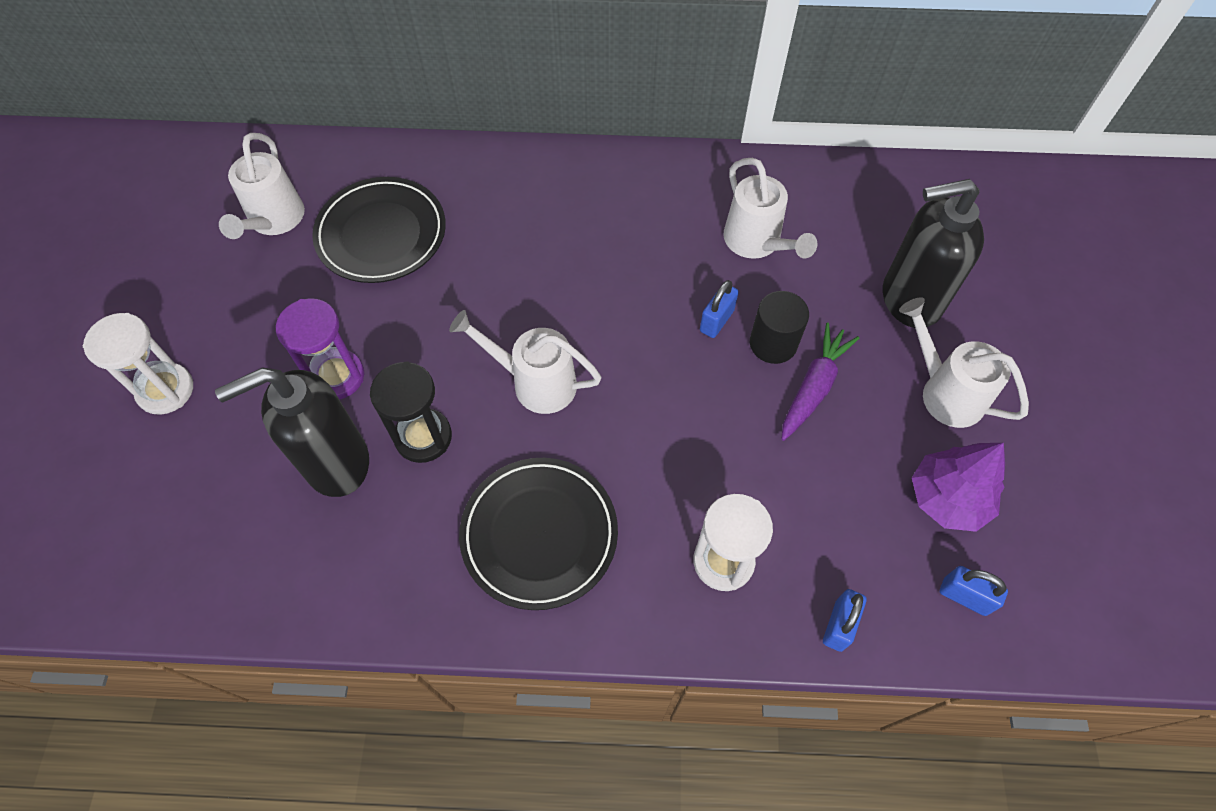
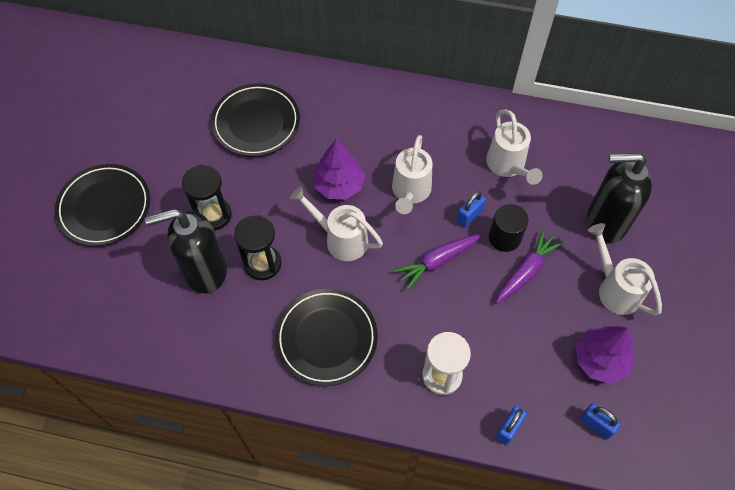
camera: 10 degrees right, 0 degrees up
white hourglass [83,313,193,415] -> black plate [54,164,150,246]
white watering can [219,133,305,239] -> white watering can moved to [392,135,433,214]
purple hourglass [276,298,364,399] -> black hourglass [182,165,232,231]
none -> purple tree [313,139,365,200]
none -> purple carrot [394,234,481,290]

